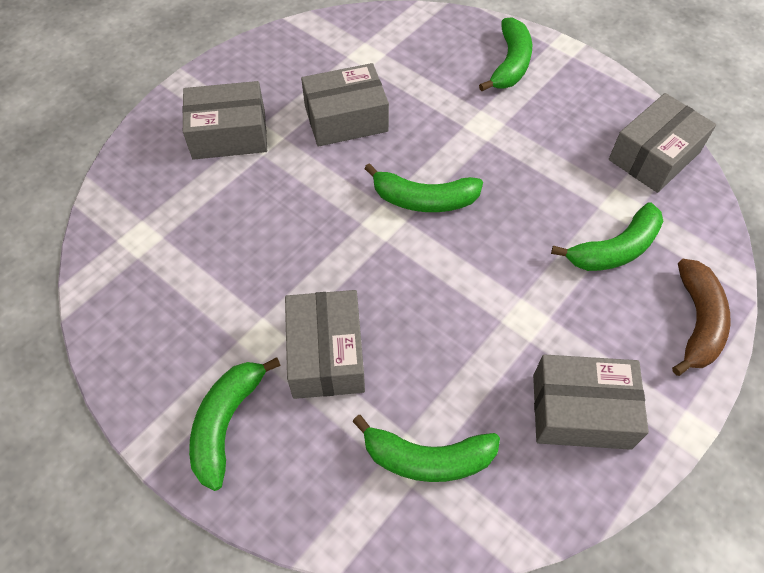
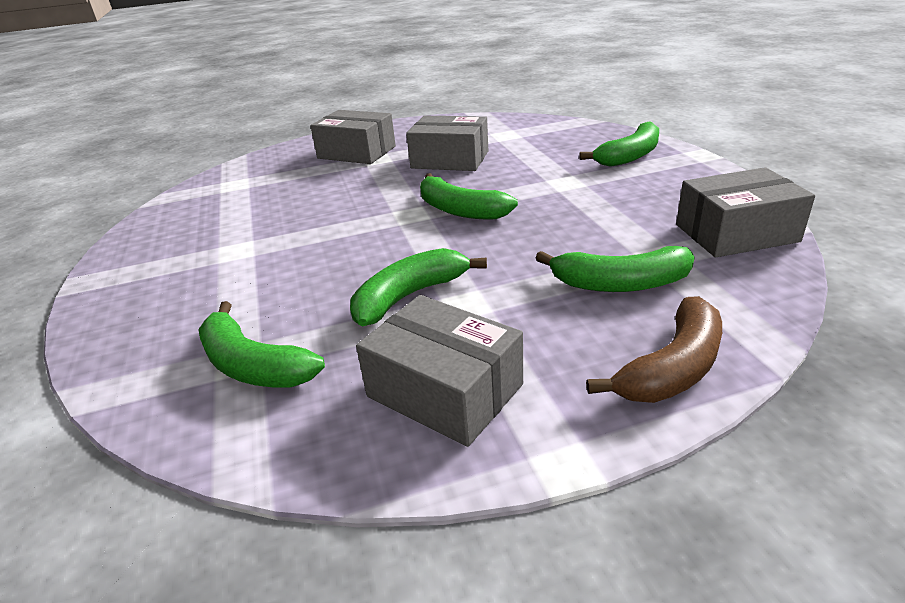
camera: 35 degrees right, 25 degrees down
green banana [189,357,281,491] -> green banana moved to [350,248,487,327]
grey box [285,290,365,399] -> none

